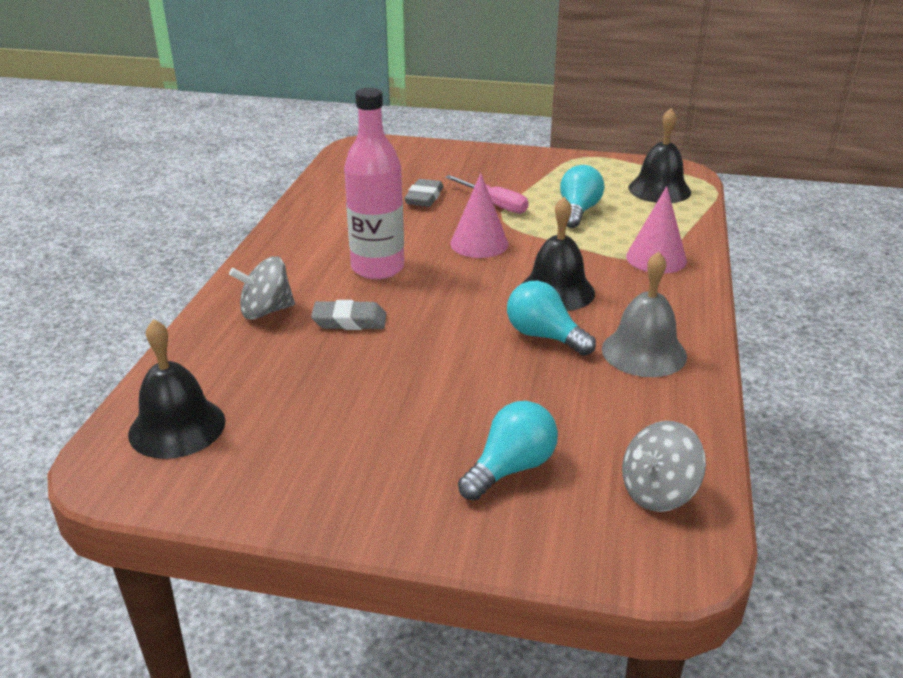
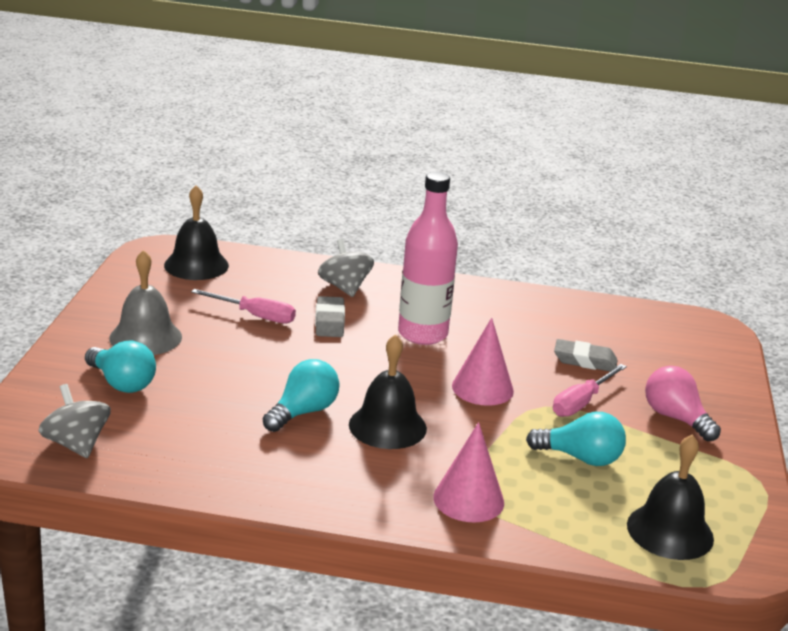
camera: 85 degrees right, 5 degrees down
grey bell [602,251,687,377] -> grey bell moved to [109,250,182,355]
none -> pink screwdriver [191,289,296,324]
none -> pink light bulb [645,366,721,441]

